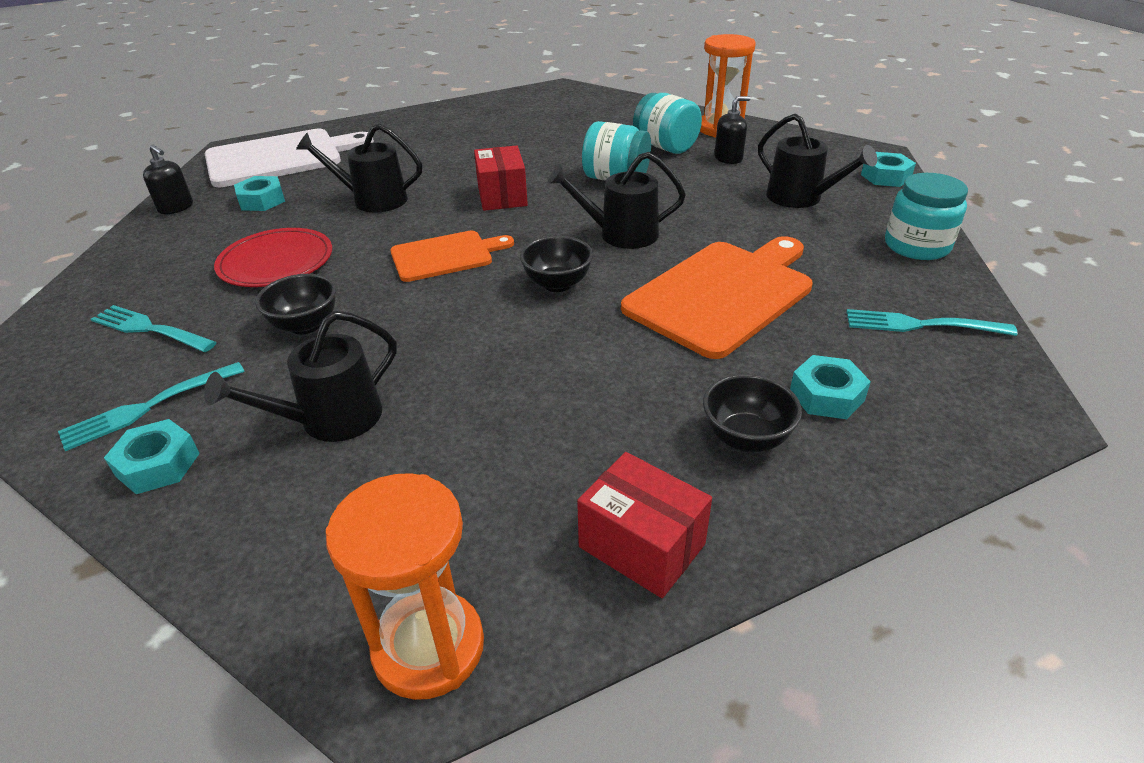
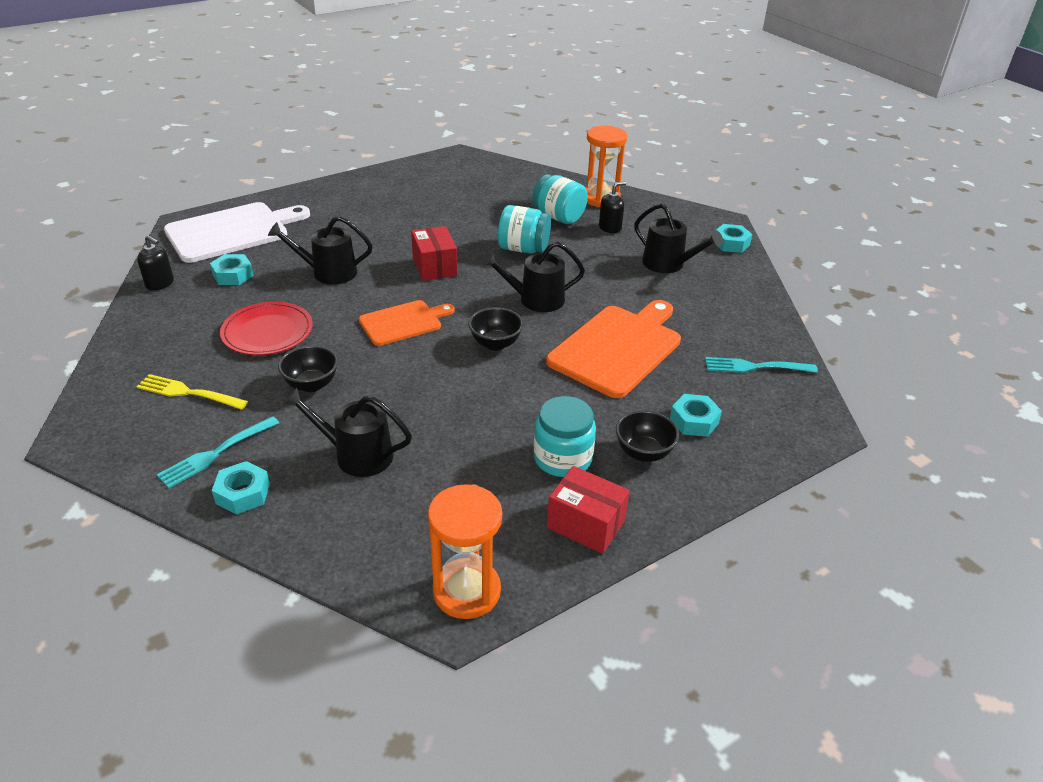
camera: 10 degrees left, 0 degrees up
turquoise fork [91,305,217,352] -> yellow fork [136,374,248,410]
black watering can [204,311,397,442] -> black watering can turned 60 degrees clockwise [283,388,412,477]
turquoise jar [885,173,968,260] -> turquoise jar moved to [534,396,596,477]

